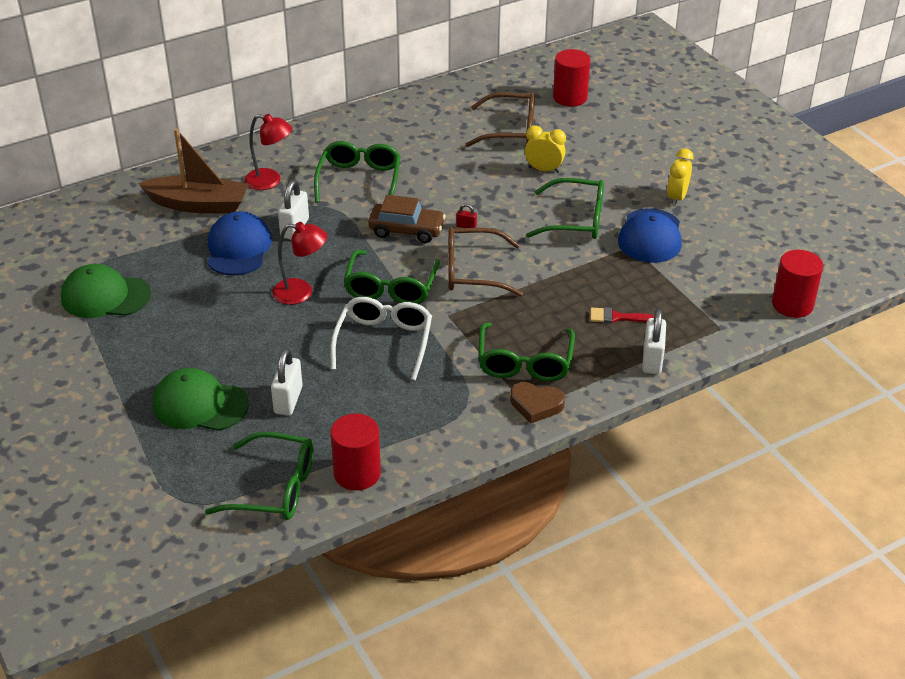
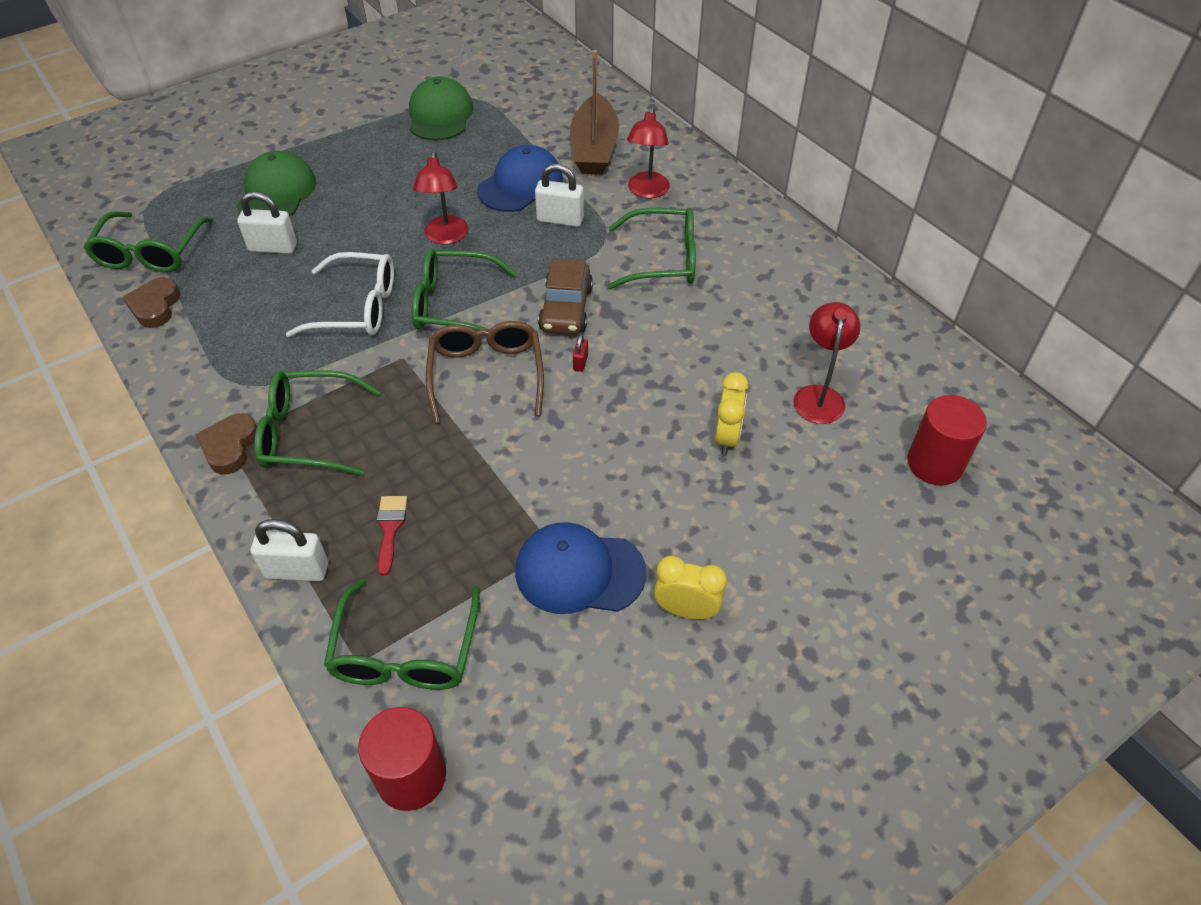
camera: 85 degrees right, 10 degrees up
blue cap [207,211,272,276] -> blue cap turned 45 degrees counterclockwise [477,145,563,212]
red cylinder [330,413,381,491] -> brown heart [123,277,180,328]
brown glasses [465,92,535,147] -> red lamp [793,302,861,424]
green glasses [526,178,604,239] -> green glasses moved to [324,578,480,690]

